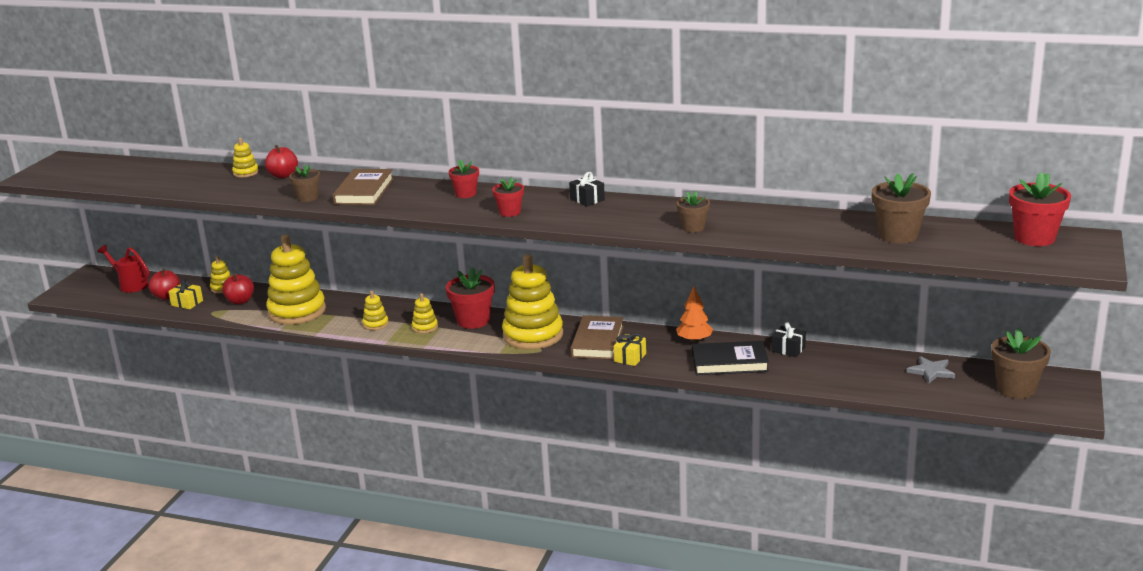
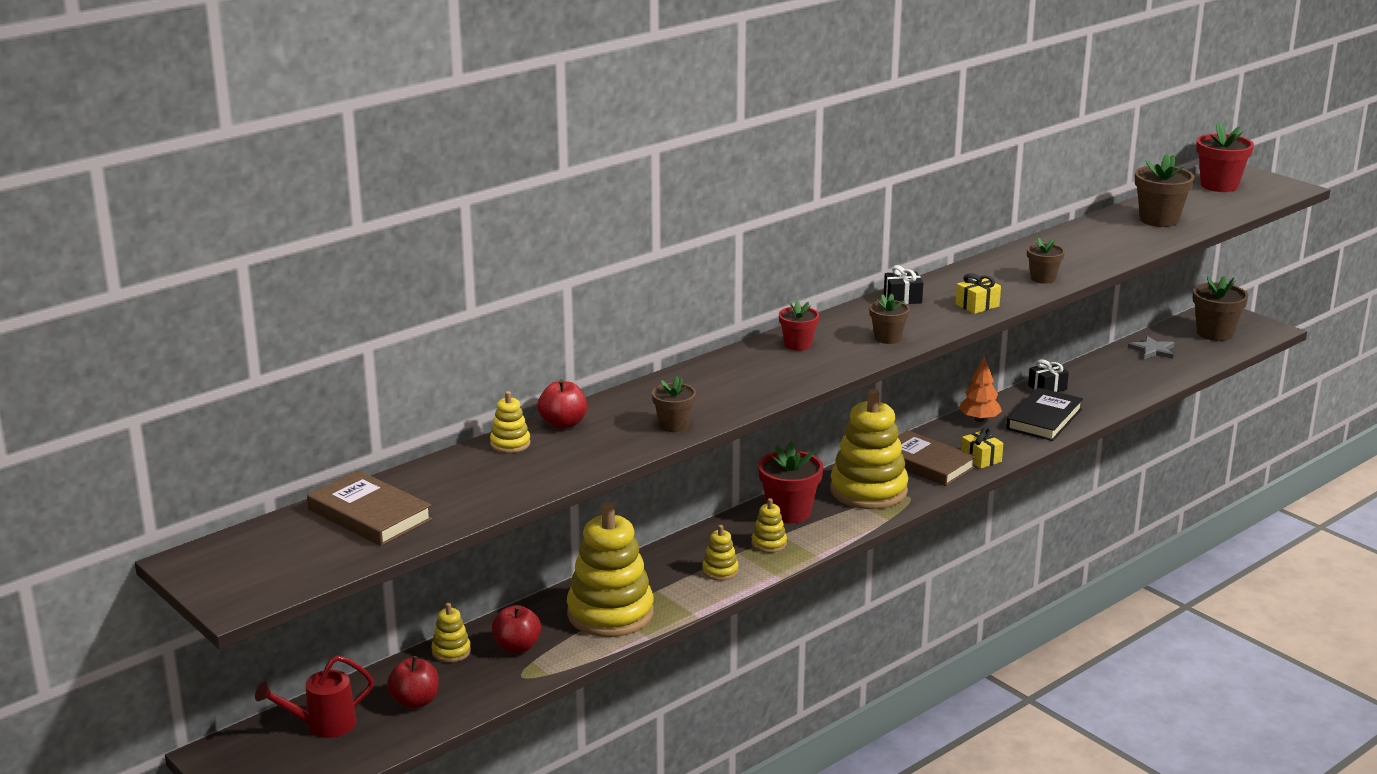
camera: 60 degrees left, 0 degrees up
yellow gift [168,279,203,309] -> yellow gift moved to [956,273,1001,314]
brown book [333,169,394,205] -> brown book moved to [307,470,432,546]
red flower pot [492,177,524,217] -> brown flower pot [869,294,910,344]

